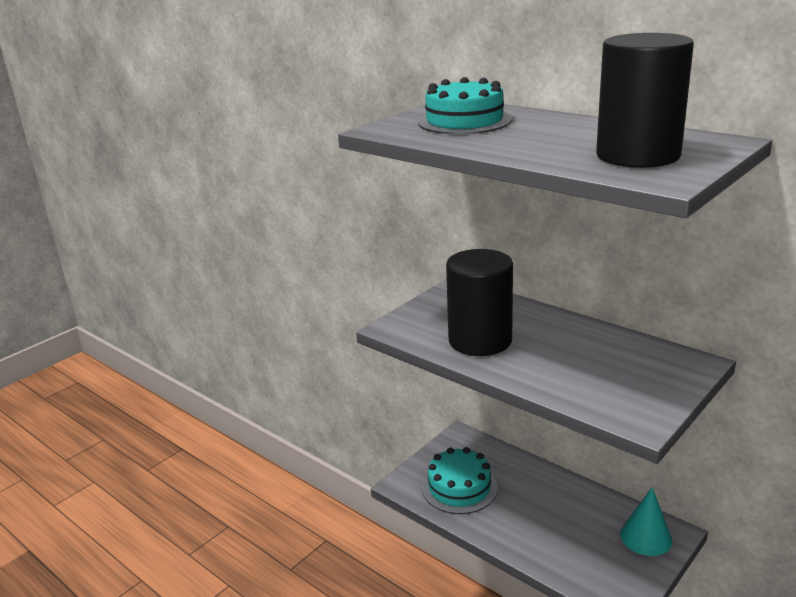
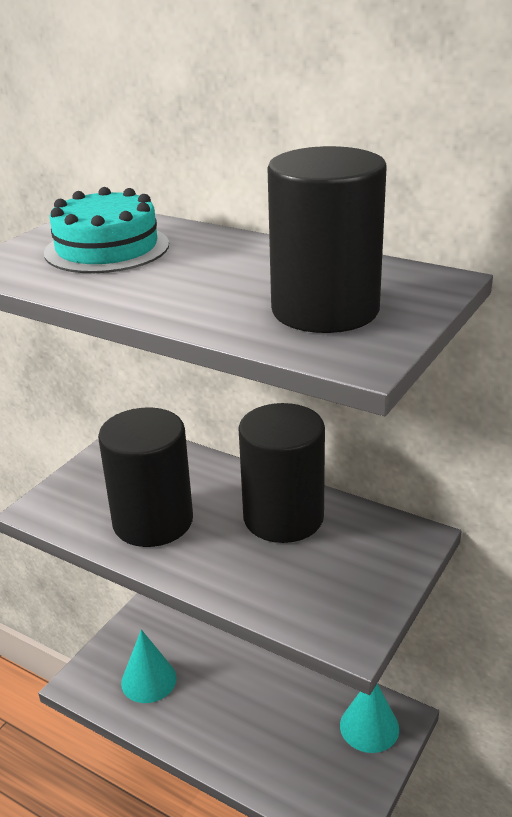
camera: 10 degrees left, 5 degrees up
turquoise cake [422,447,498,514] -> turquoise cone [121,630,177,703]
none -> black cylinder [238,403,325,543]

